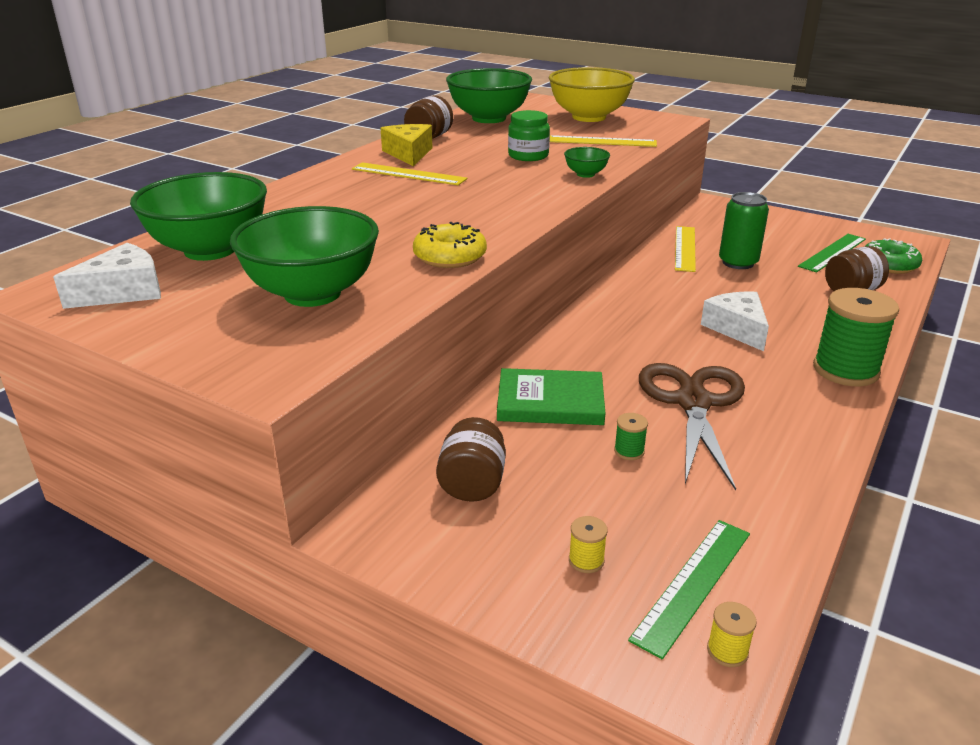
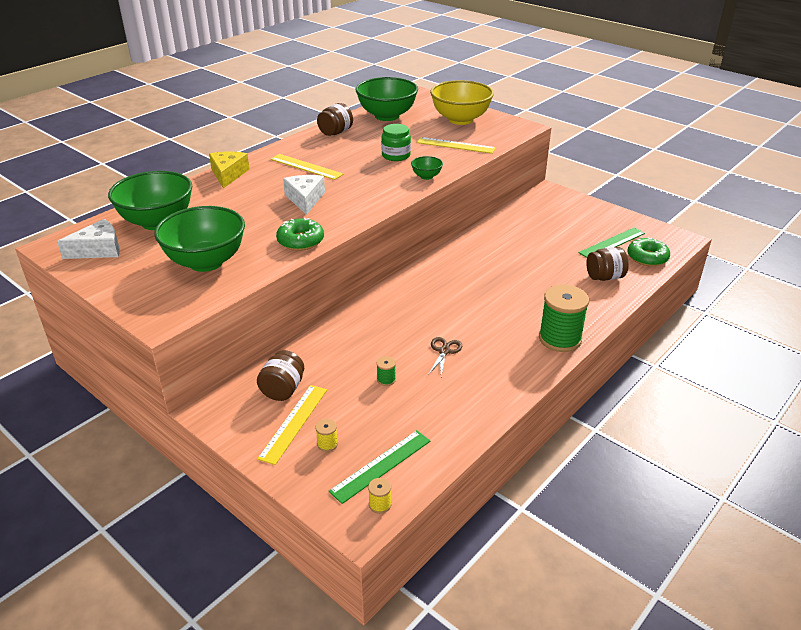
camera: 10 degrees right, 5 degrees up
yellow cheese [381,124,433,166] -> yellow cheese moved to [209,152,249,188]
yellow donut [413,222,487,268] -> green donut [276,218,324,251]
green book [497,368,605,425] -> none
brown scissors [639,363,745,491] -> brown scissors [428,337,462,377], size x0.46
yellow ruler [675,226,696,272] -> yellow ruler moved to [257,385,327,465]
white cheese [701,291,769,351] -> white cheese moved to [283,175,325,215]
green can [719,192,769,269] -> none

